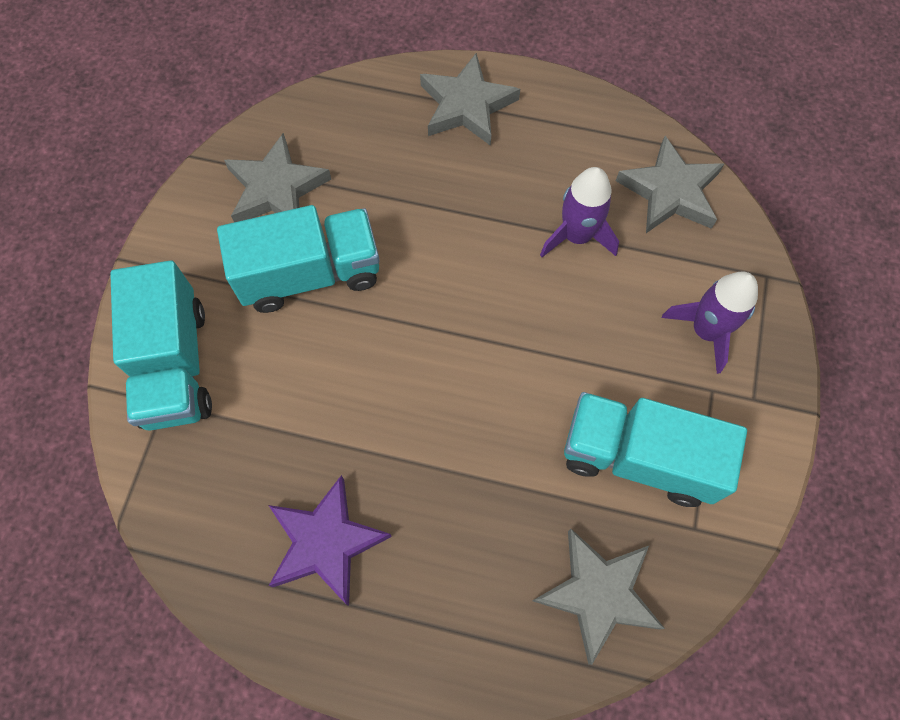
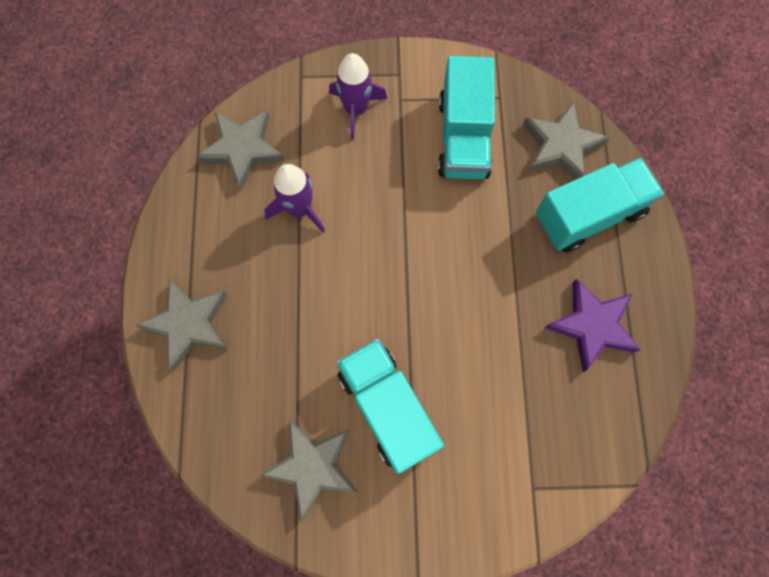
camera: 105 degrees left, 5 degrees up
turquoise truck [110,260,212,431] -> turquoise truck moved to [536,158,664,252]

